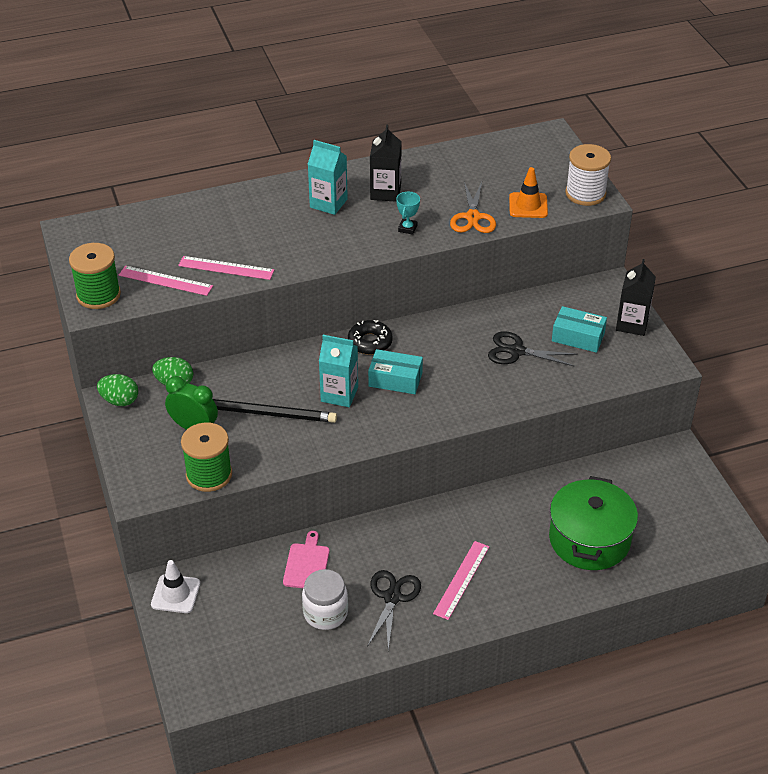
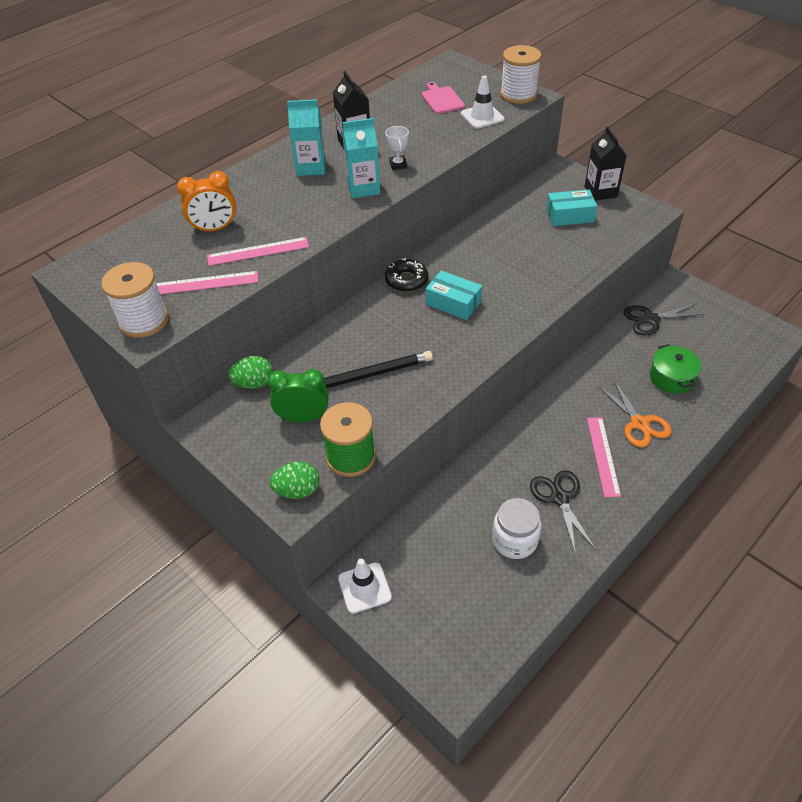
camera: 25 degrees left, 5 degrees up
green spool [69,243,121,309] -> white spool [101,262,169,338]
green egg [97,374,138,406] -> green egg moved to [269,461,319,499]
pink cutting board [283,531,329,588] -> pink cutting board moved to [421,82,465,114]
turquoise carton [319,335,358,407] -> turquoise carton moved to [342,118,380,198]
turquoise box [368,349,423,394] -> turquoise box turned 45 degrees clockwise [426,270,482,320]
turquoise trophy [396,192,420,235] -> white trophy [385,126,409,170]
orange scissors [450,182,496,233] -> orange scissors moved to [598,379,671,447]
black scissors [488,331,578,367] -> black scissors moved to [624,303,705,336]
orange traffic cone [509,167,548,218] -> white traffic cone [461,75,504,129]
green pot [549,476,638,570] -> green pot [650,344,701,394], size x0.59
none -> orange clock [177,171,236,233]

